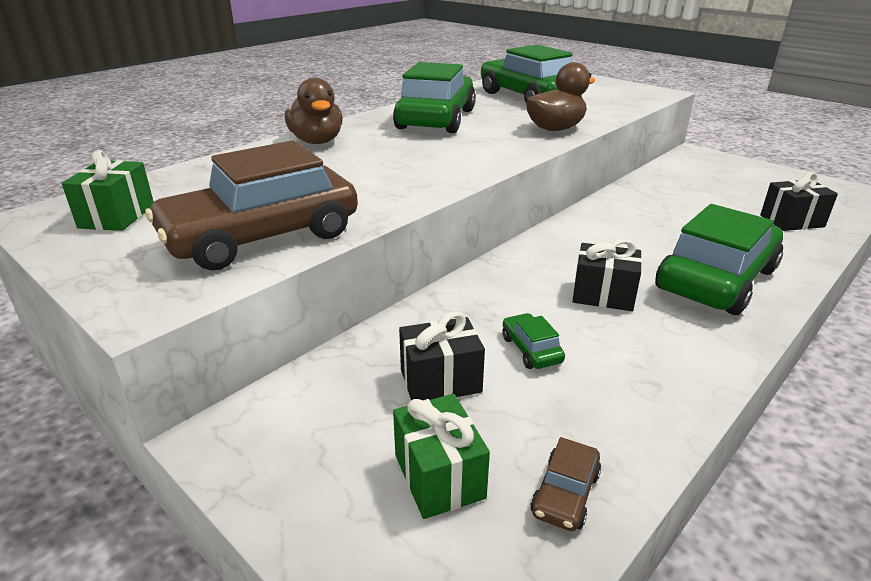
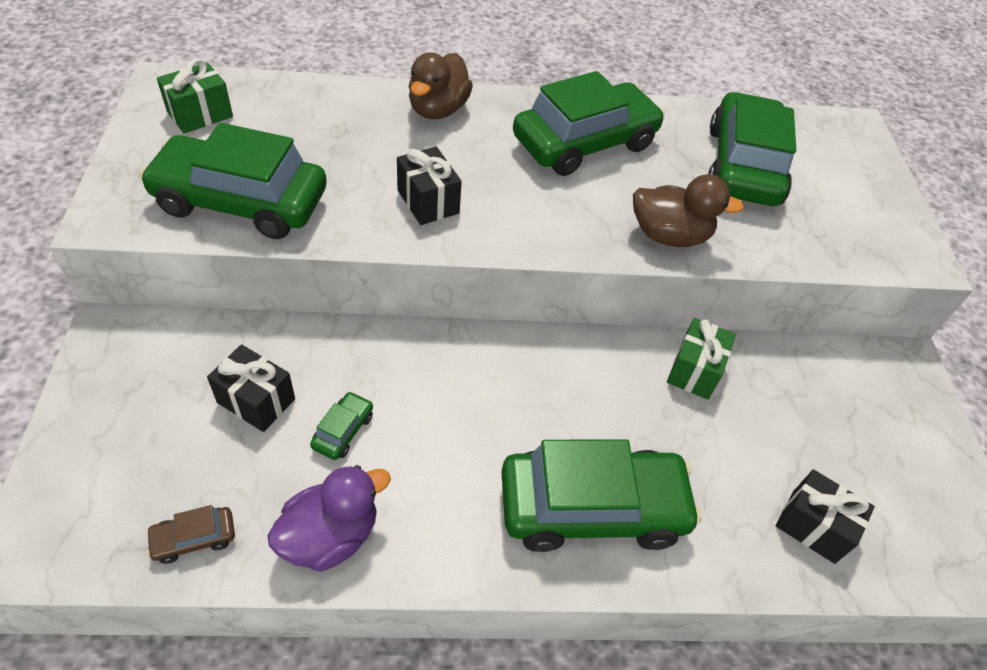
camera: 40 degrees right, 20 degrees up
brown car [146,140,358,270] -> green car [139,123,327,239]
green gift [393,394,490,519] -> green gift moved to [667,318,736,400]
black gift [572,239,642,311] -> black gift moved to [397,147,462,225]
none -> purple duck [267,465,391,572]

